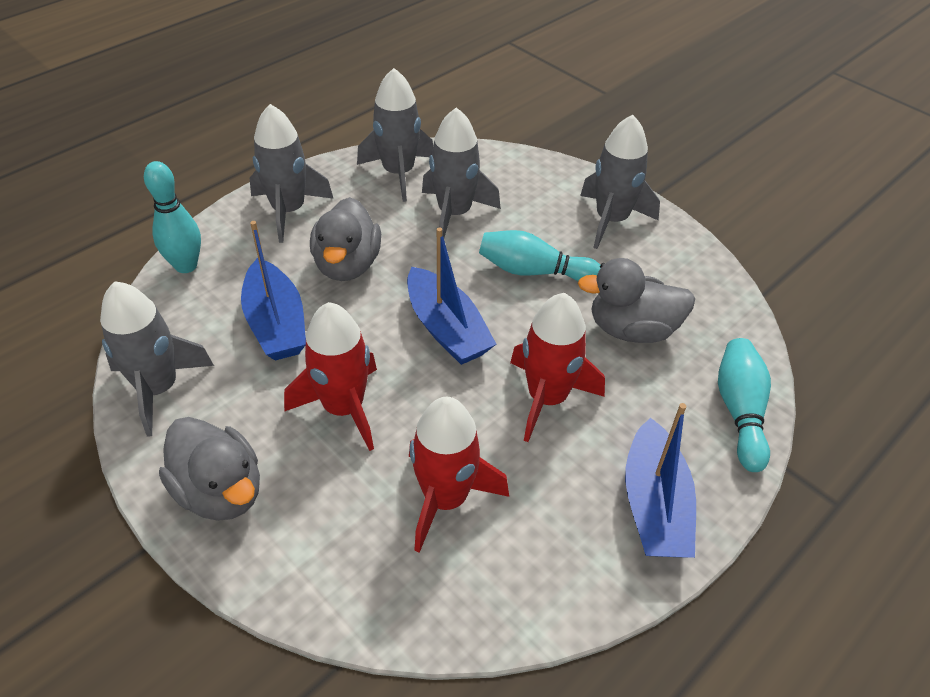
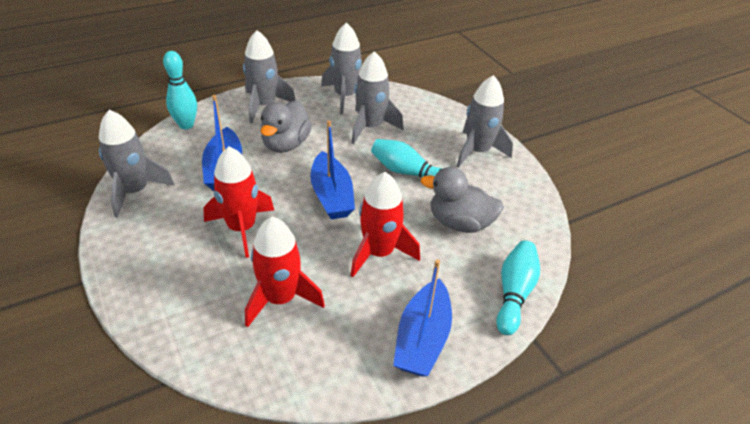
camera: 15 degrees right, 5 degrees down
grey duck [159,417,260,521] -> none

